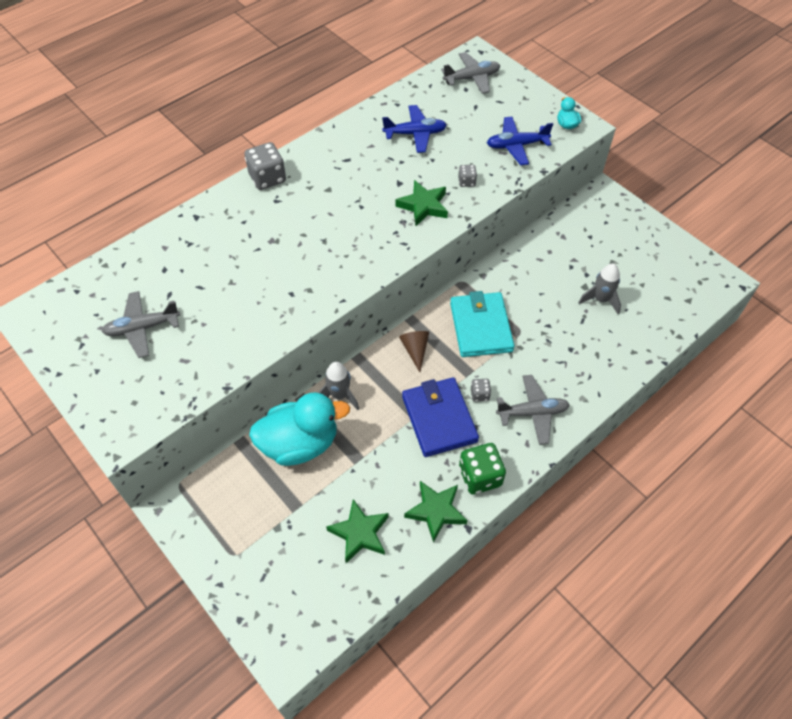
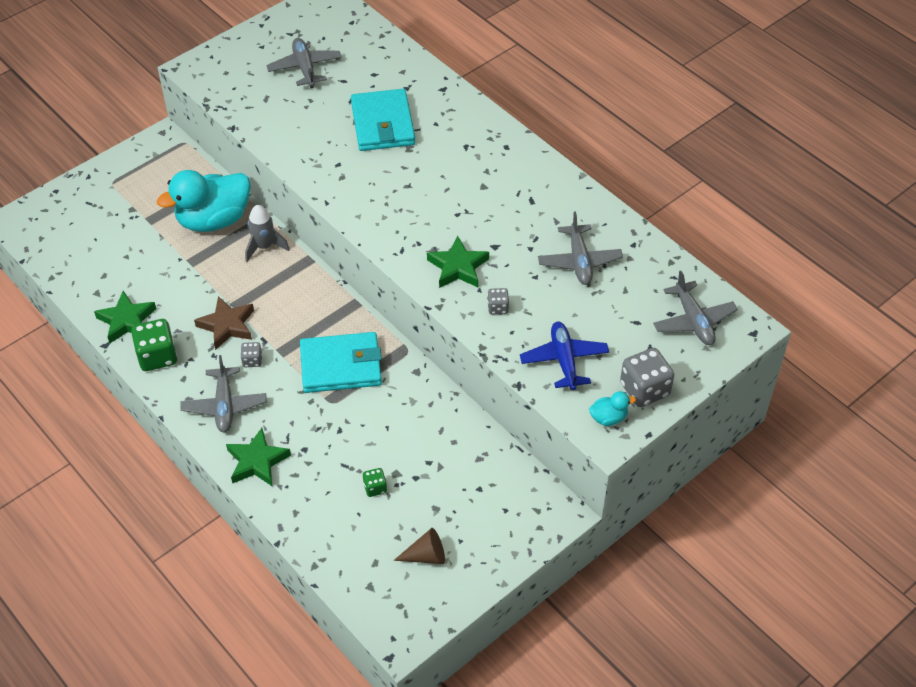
camera: 90 degrees right, 5 degrees down
grey dice [244,142,286,190] -> grey dice moved to [620,348,674,407]
turquoise duck [249,392,350,466] -> turquoise duck turned 75 degrees clockwise [157,170,251,232]
green star [326,499,389,563] -> green star moved to [226,428,291,486]
blue plane [382,105,447,153] -> grey plane [538,211,623,285]
brown cone [399,331,429,372] -> brown cone moved to [394,528,445,564]
blue wallet [402,377,479,457] -> brown star [194,296,254,350]
grey rocket [578,263,621,315] -> green dice [363,468,387,497]
none -> turquoise wallet [351,89,415,151]

